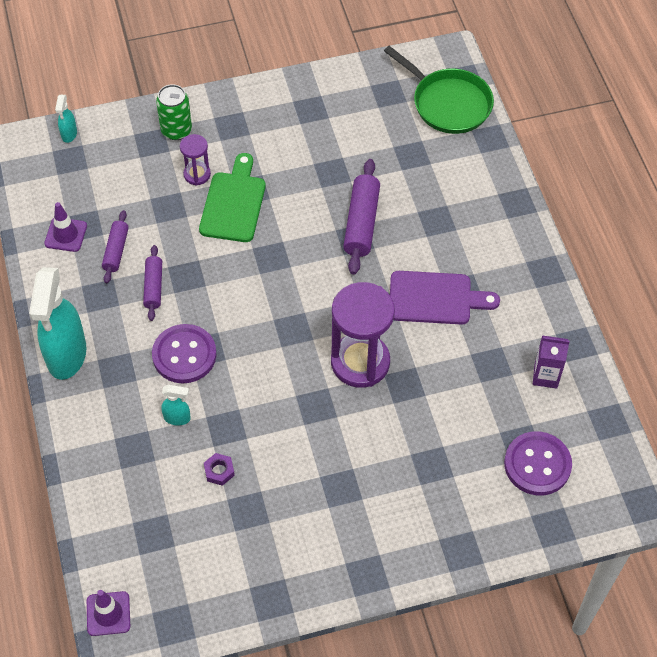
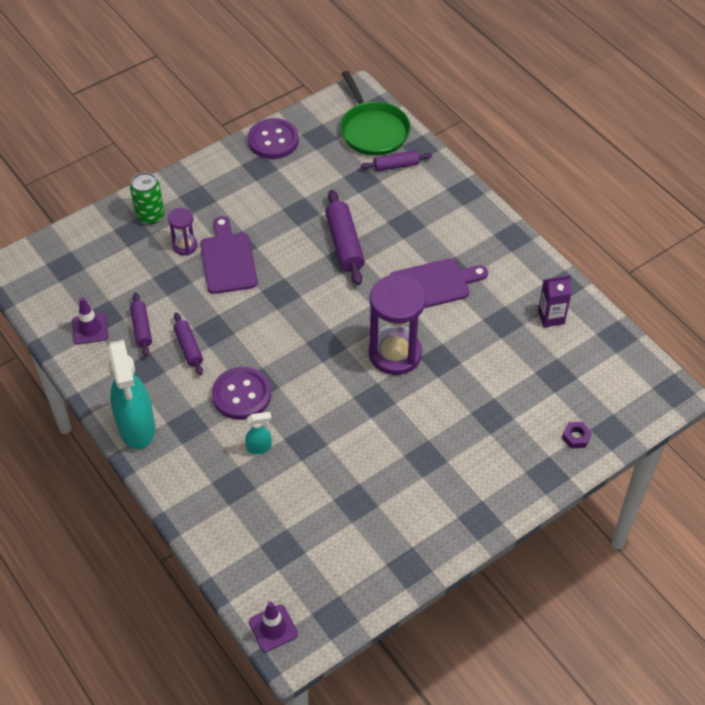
camera: 20 degrees left, 5 degrees down
turquoise spray bottle [55,95,77,143] -> none
green cutting board [199,153,266,242] -> purple cutting board [200,216,258,294]
purple nut [204,453,235,486] -> purple nut moved to [562,422,592,449]
green pan [384,46,494,134] -> green pan turned 45 degrees clockwise [340,71,411,156]
purple button [504,431,572,495] -> purple button moved to [248,118,299,159]
none -> purple rolling pin [361,151,432,171]

